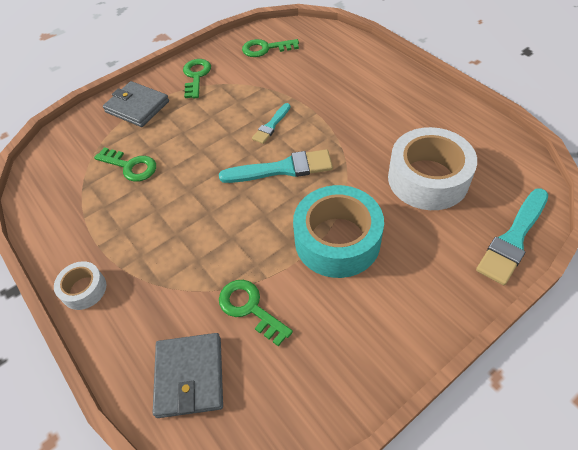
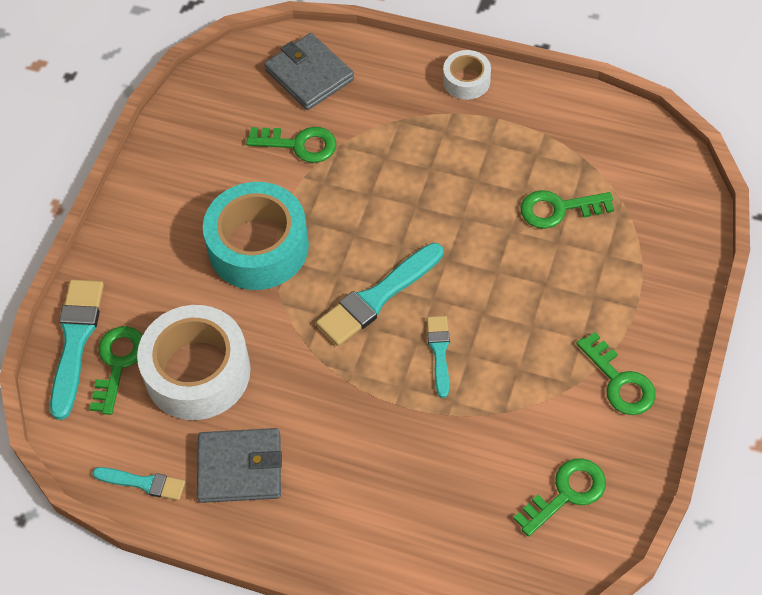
camera: 145 degrees right, 5 degrees up
grey wallet [103,81,169,127] -> grey wallet moved to [197,428,282,503]
none -> green key [89,326,143,415]
none -> turquoise brush [92,467,185,500]

